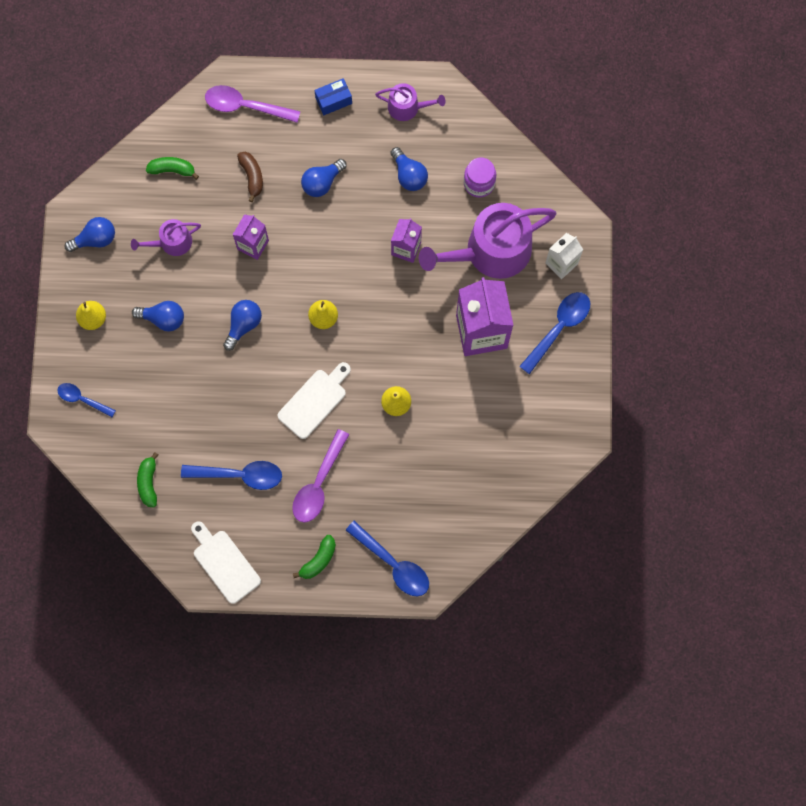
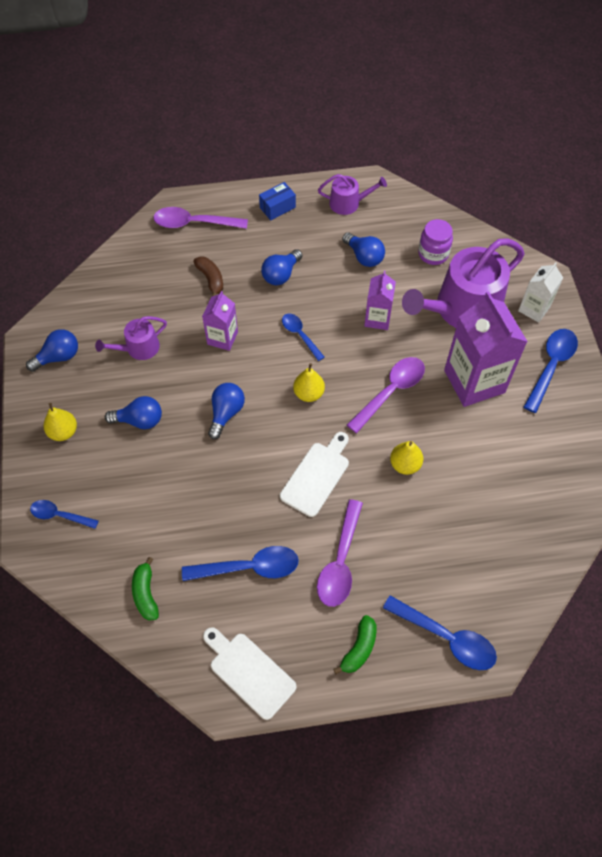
camera: 10 degrees left, 15 degrees down
green banana [146,157,199,180] -> none
none -> blue spoon [282,314,325,361]
none -> purple spoon [347,357,425,433]

